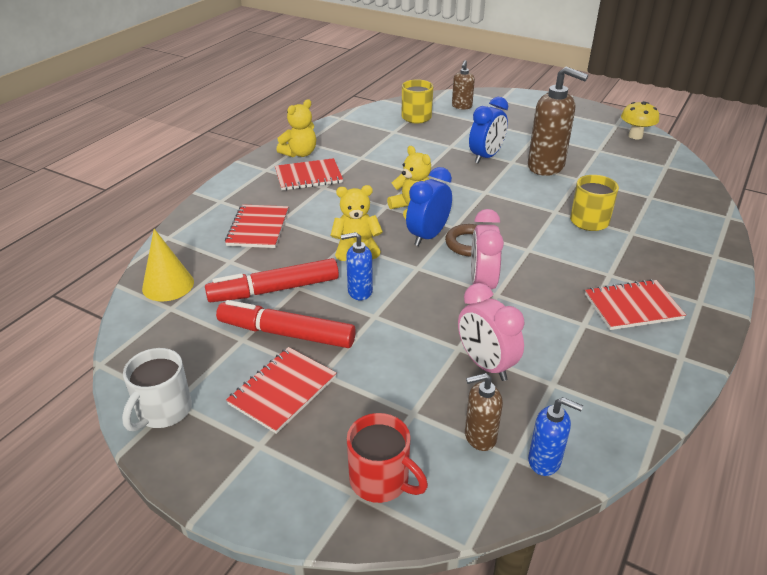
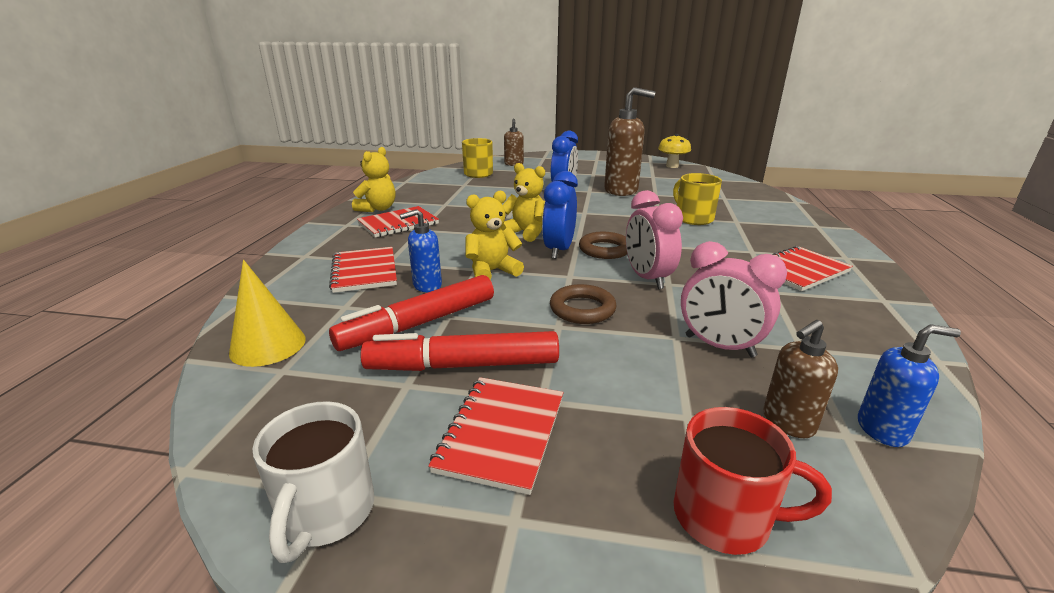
camera: 20 degrees left, 10 degrees down
blue soap dispenser [341,232,373,300] -> blue soap dispenser moved to [400,209,442,292]
none -> brown ring [550,284,617,324]

